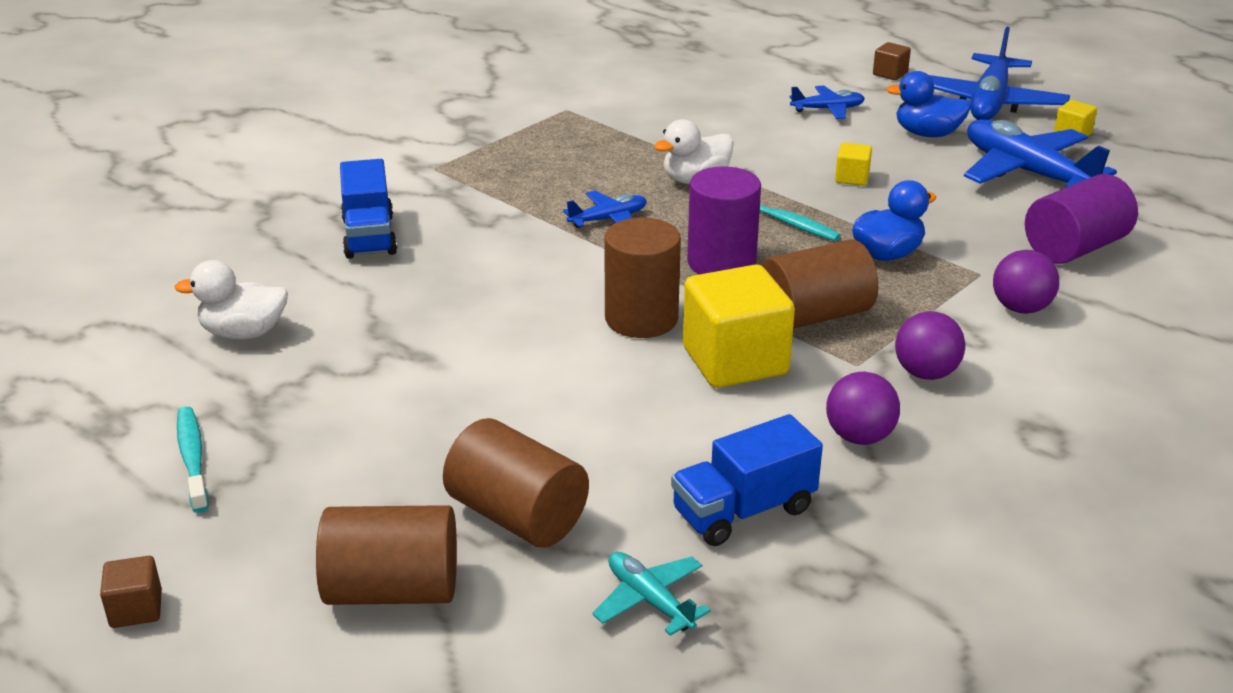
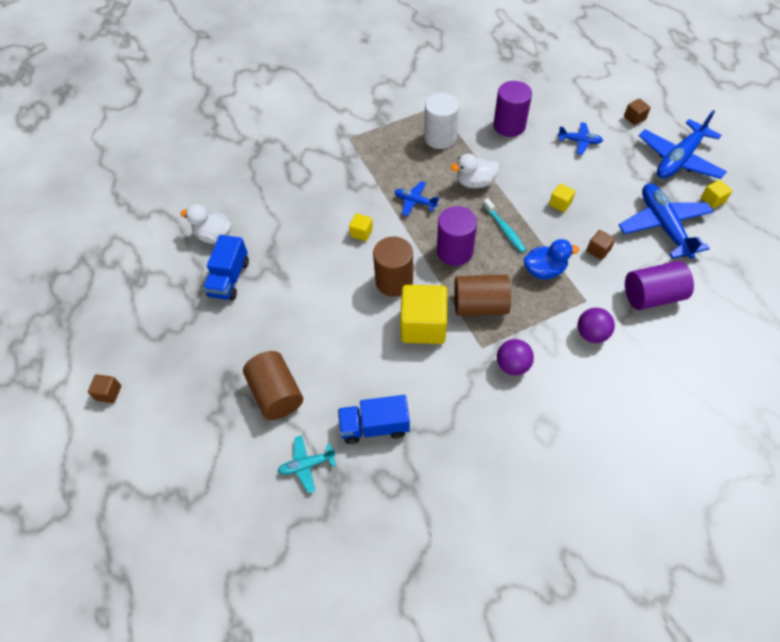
camera: 25 degrees right, 25 degrees up
turquoise toothbrush [177,406,209,513] -> none
brown cylinder [316,505,457,605] -> none
blue truck [340,159,397,259] -> blue truck moved to [203,235,249,300]
blue plane [563,191,647,228] -> blue plane turned 150 degrees counterclockwise [394,181,439,216]
turquoise plane [592,552,711,636] -> turquoise plane turned 90 degrees counterclockwise [277,435,336,493]
purple ball [826,372,900,445] -> none
blue duck [886,71,972,137] -> none
none -> yellow cube [349,213,373,241]
none -> white cylinder [424,93,459,149]
none -> purple cylinder [493,81,532,137]
none -> brown cube [586,230,615,260]

